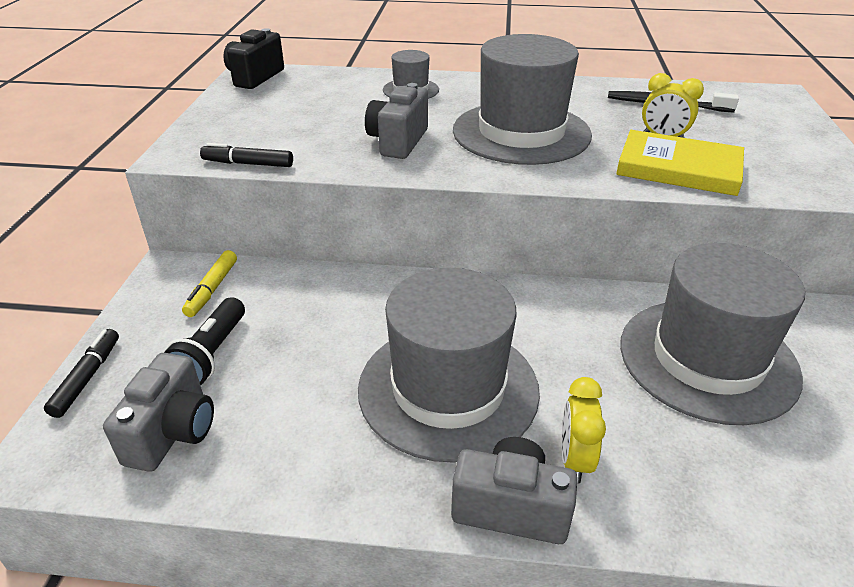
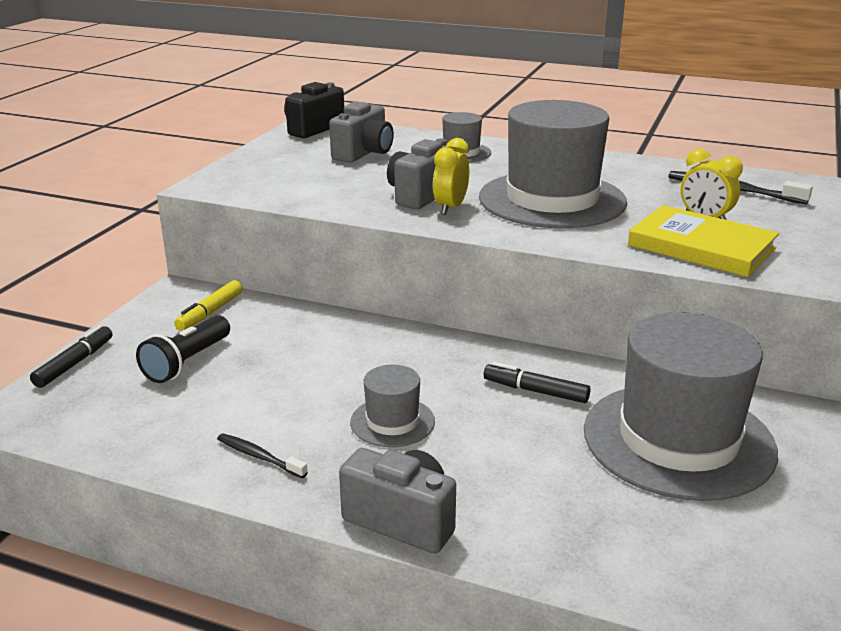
camera: 15 degrees right, 10 degrees down
grey camera [103,353,214,472] -> grey camera moved to [329,101,394,163]
black marker [200,143,293,167] -> black marker moved to [484,362,591,403]
grey hat [358,268,540,463] -> grey hat [350,365,435,447], size x0.46
yellow clock [562,377,606,483] -> yellow clock moved to [433,138,469,215]
none -> black toothbrush [217,433,308,478]

